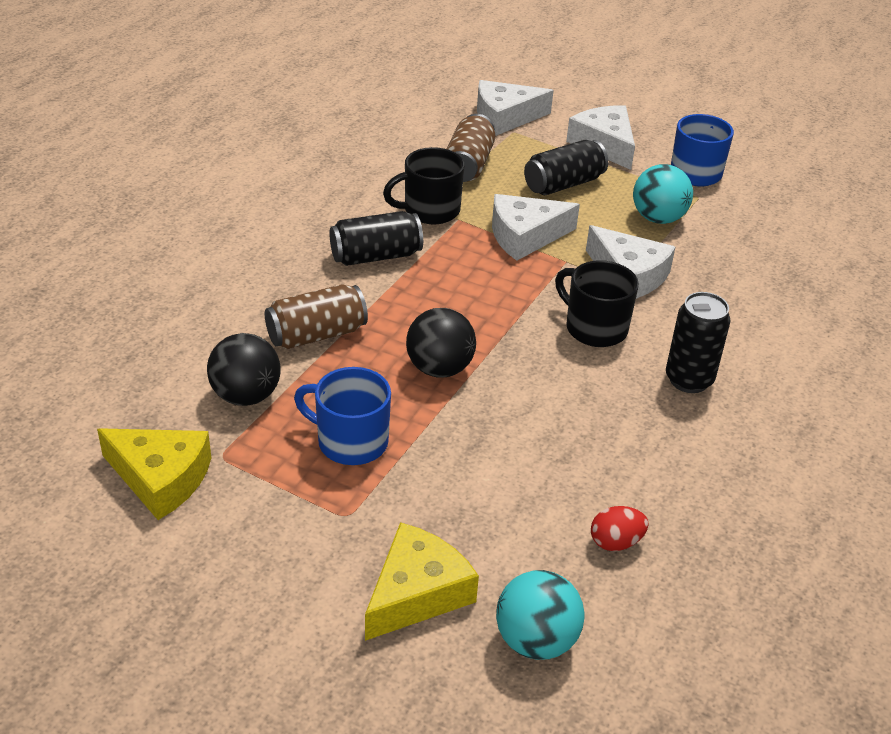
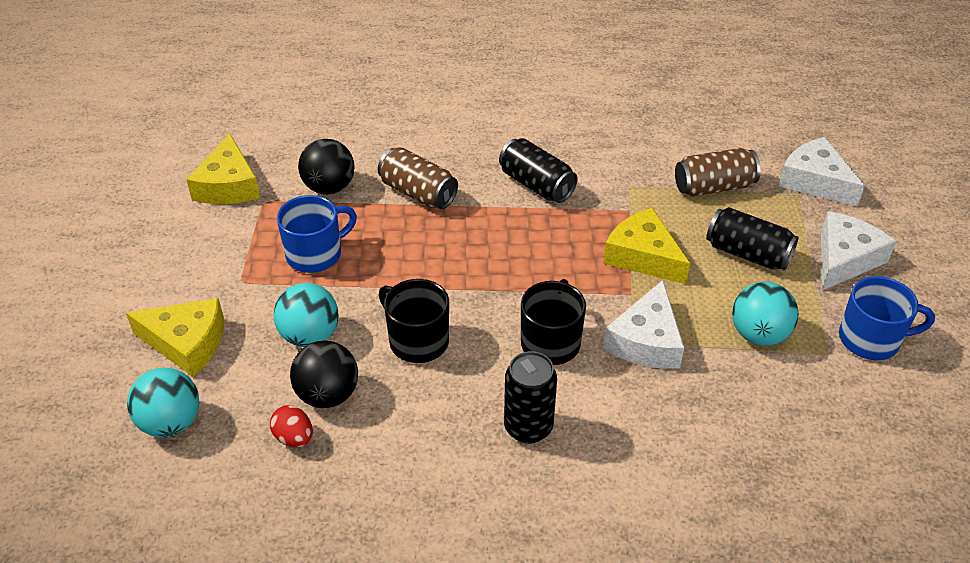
camera: 65 degrees right, 5 degrees up
blue mug [294,367,391,465] -> blue mug turned 60 degrees clockwise [277,195,357,273]
black mug [383,147,464,224] -> black mug moved to [378,279,449,363]
black ball [406,308,476,377] -> black ball moved to [290,341,358,408]
white cheese [492,194,580,261] -> yellow cheese [603,208,690,284]
none -> turquoise ball [273,283,339,347]

